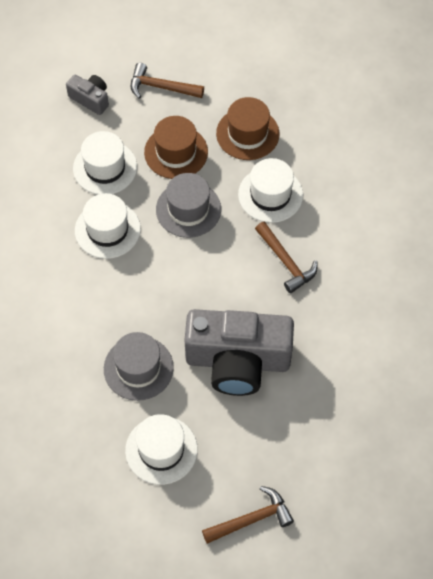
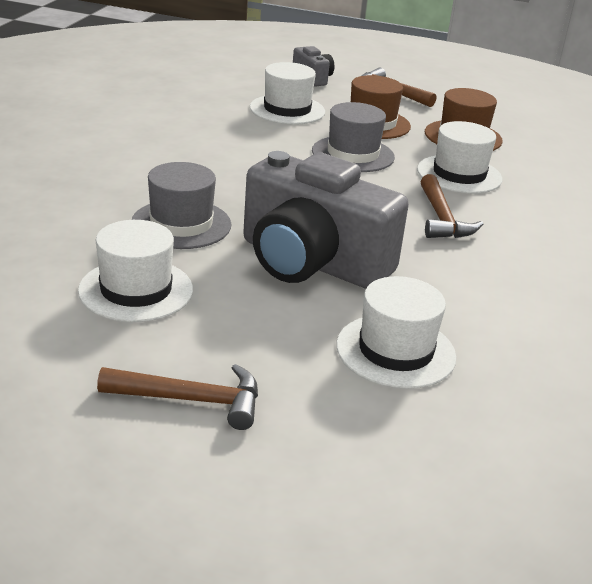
camera: 25 degrees right, 30 degrees down
white hat [75,193,141,259] -> white hat moved to [336,276,456,389]

